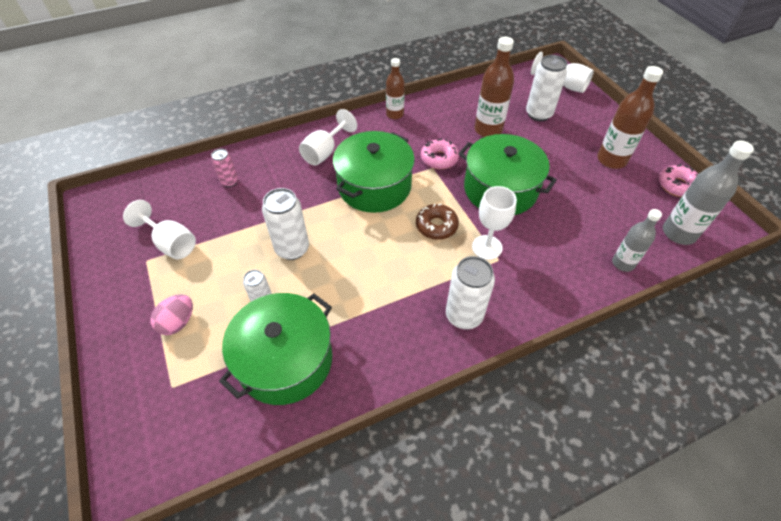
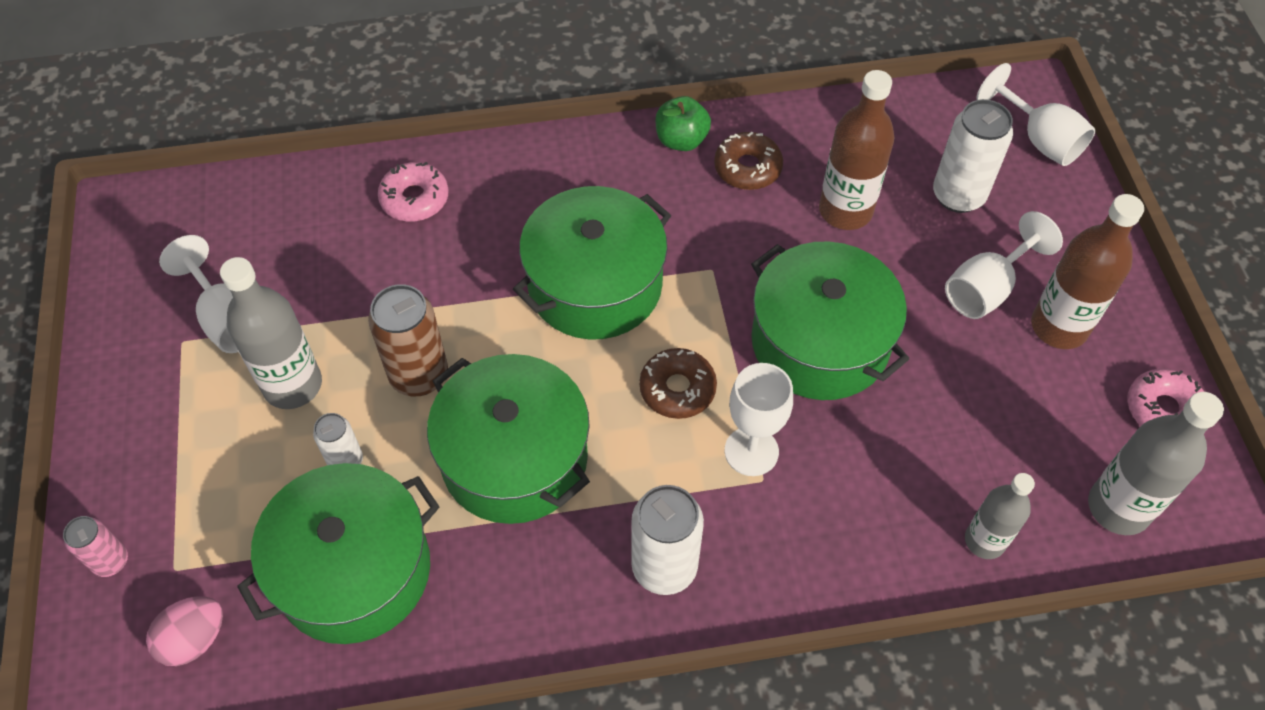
camera: 15 degrees right, 5 degrees up
pink egg [150,294,193,335] -> pink egg moved to [146,596,223,666]
pink can [211,149,238,187] -> pink can moved to [63,516,128,577]
white can [262,188,309,260] -> brown can [368,284,448,396]
white goblet [299,109,357,166] -> white goblet moved to [945,211,1063,319]
brown bottle [386,58,405,119] -> green apple [655,96,711,151]
pink donut [421,138,459,169] -> pink donut moved to [378,162,449,222]
none -> grey bottle [220,257,322,409]
none -> green pot [427,354,590,524]
none -> brown donut [714,132,783,190]

